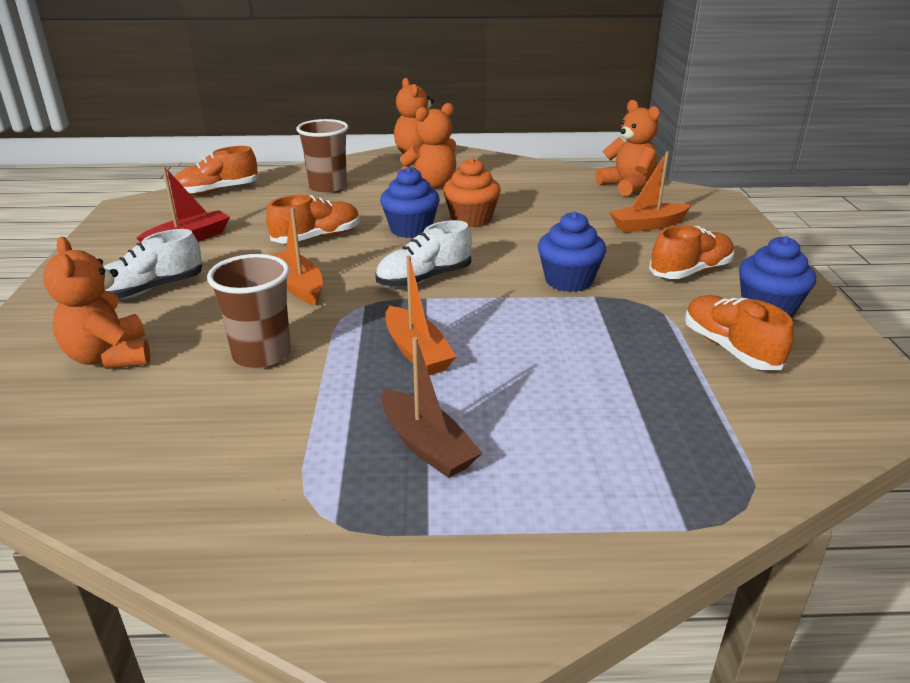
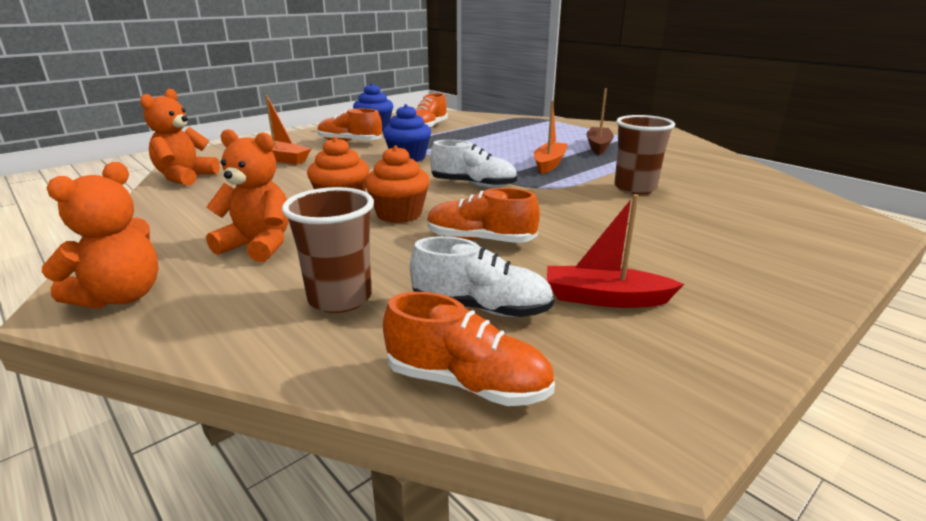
camera: 130 degrees left, 5 degrees down
orange teddy bear [43,237,150,369] -> none
white shoe [103,229,202,300] -> white shoe moved to [410,236,554,317]
orange boat [270,207,323,306] -> none
blue cupcake [380,167,440,238] -> orange cupcake [365,145,430,223]

